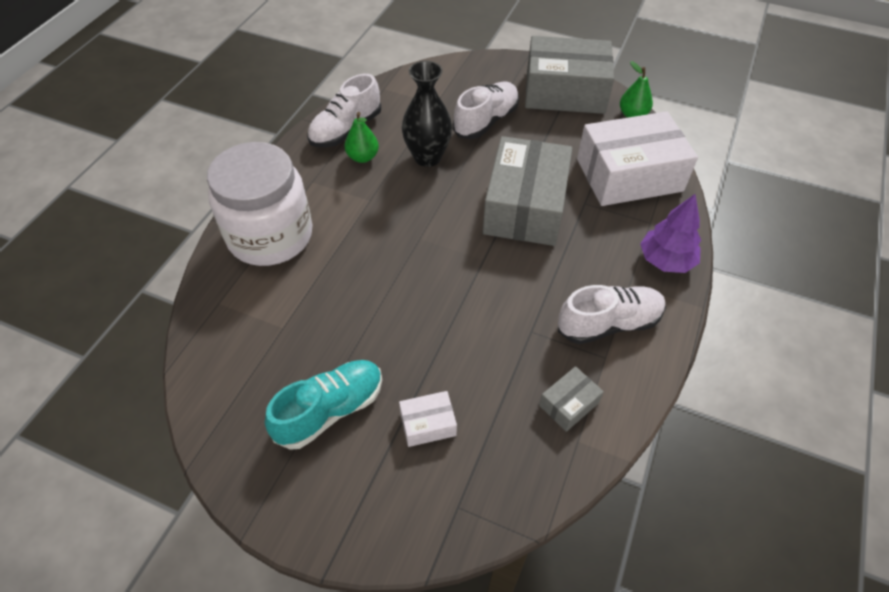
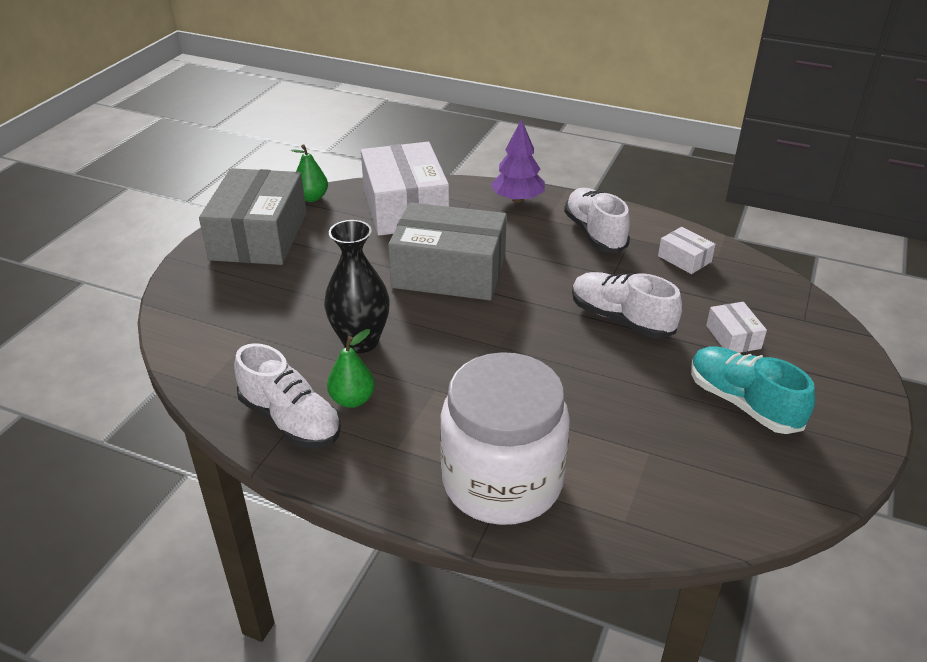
camera: 90 degrees left, 15 degrees down
white shoe [453,82,519,139] -> white shoe moved to [572,272,683,338]
grey box [539,366,604,432] -> white box [658,227,716,274]

